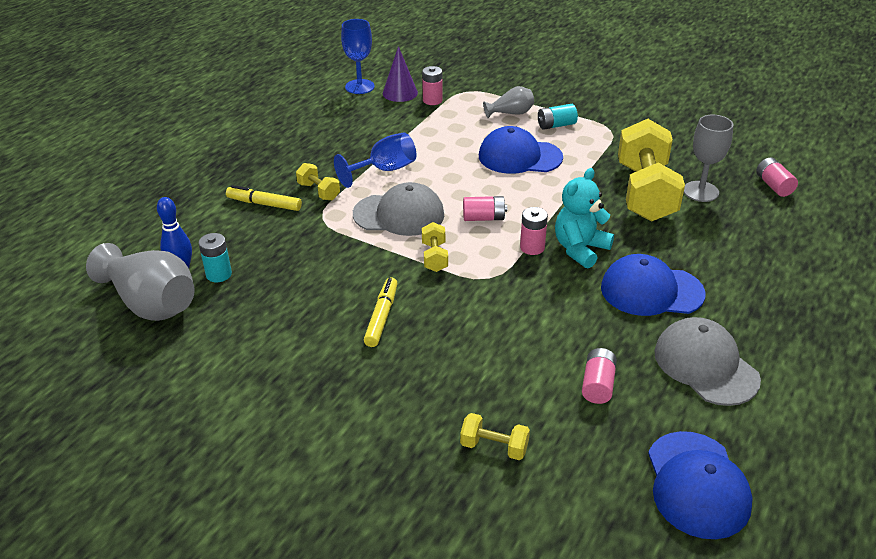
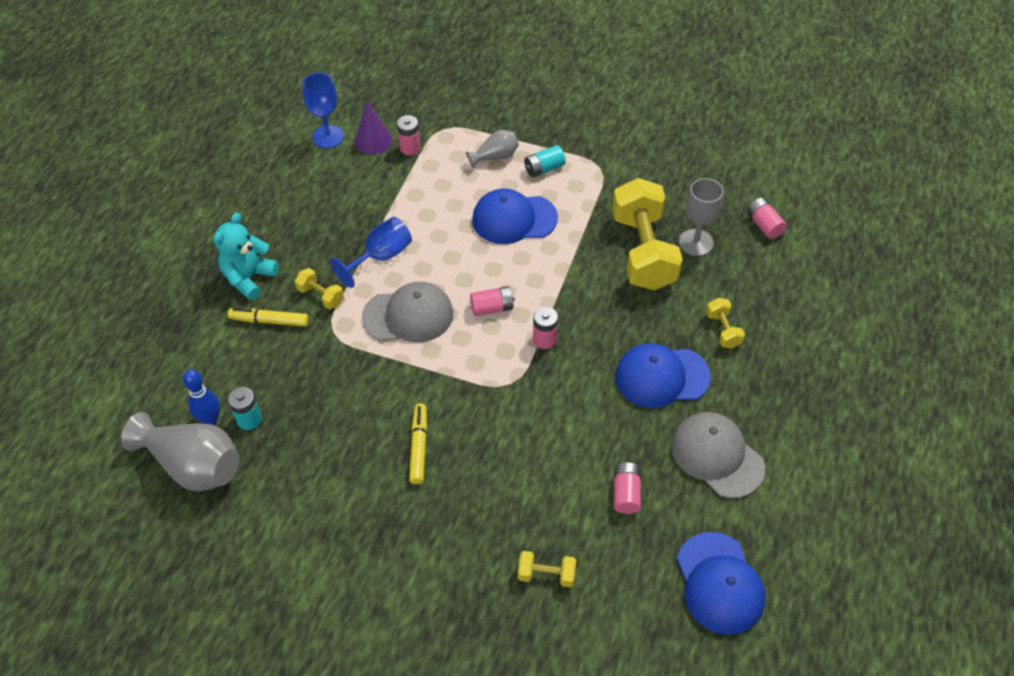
camera: 10 degrees left, 15 degrees up
yellow dumbbell [422,222,448,272] -> yellow dumbbell moved to [706,298,745,348]
turquoise teddy bear [555,168,614,268] -> turquoise teddy bear moved to [213,213,279,300]

